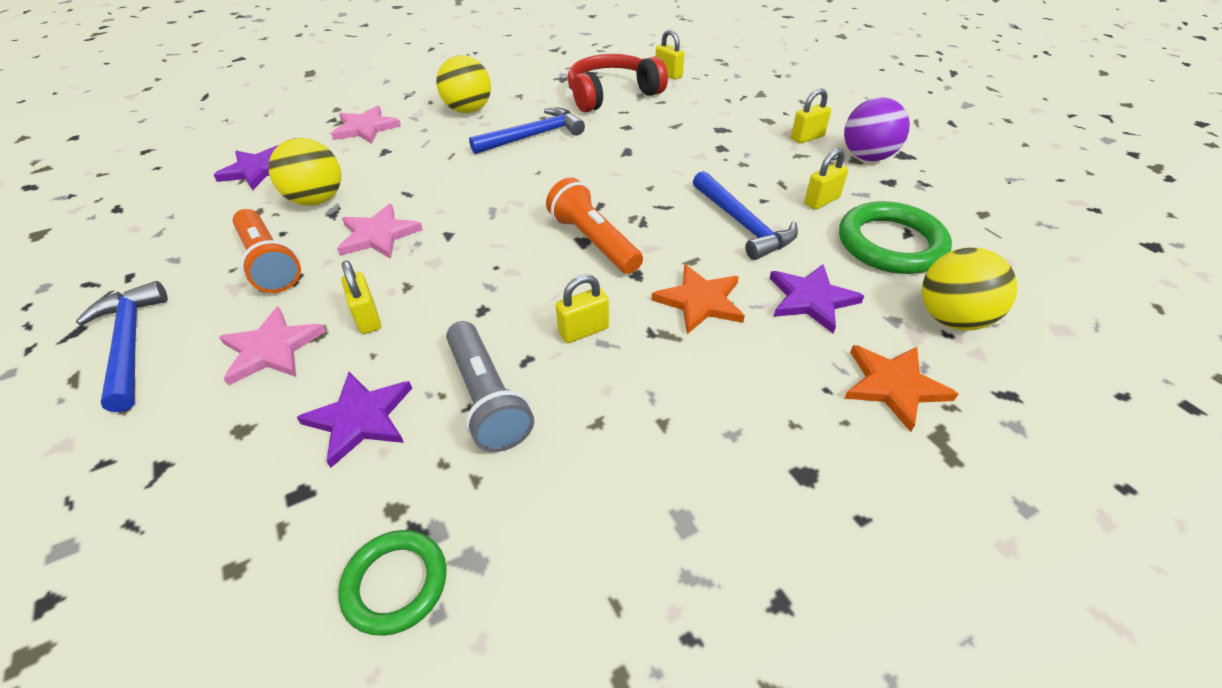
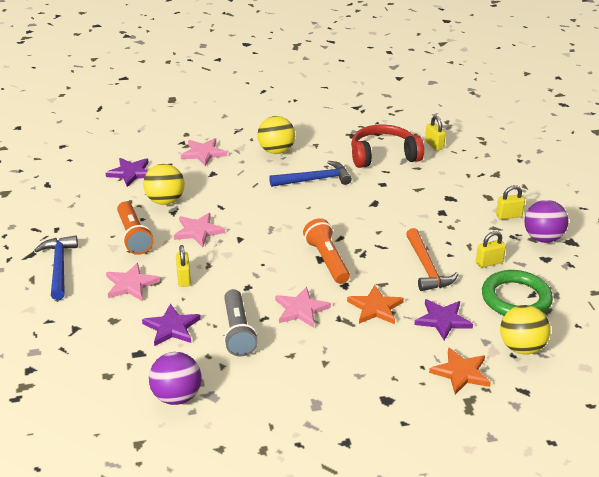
camera: 15 degrees right, 10 degrees down
green ring [338,530,447,636] -> purple ball [149,352,202,405]
yellow padlock [556,275,609,343] -> pink star [275,287,331,328]
blue hammer [693,171,798,260] -> orange hammer [406,228,458,291]

